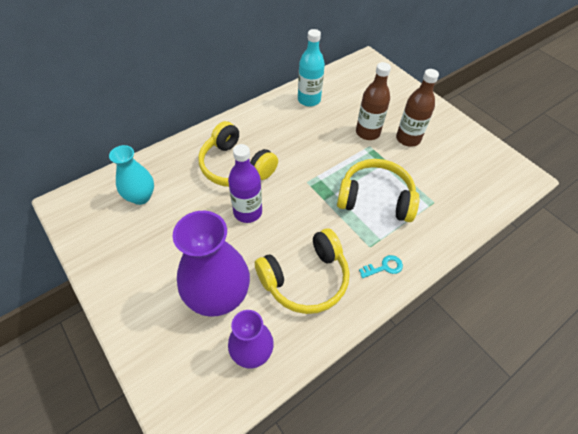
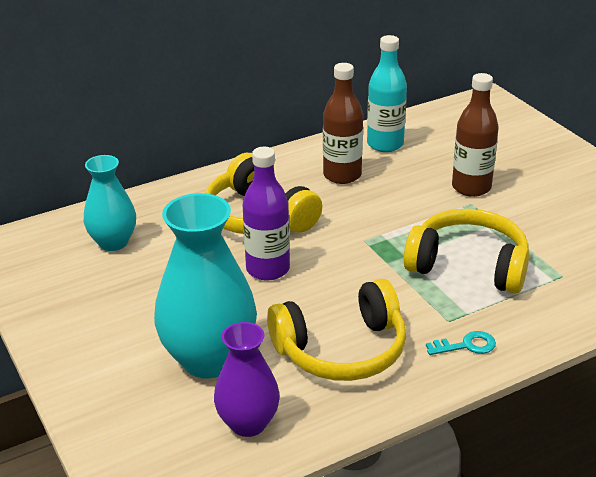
camera: 10 degrees right, 20 degrees down
purple vase [173,211,250,317] -> turquoise vase [154,193,257,379]
brown bottle [396,69,439,147] -> brown bottle moved to [323,63,363,184]

